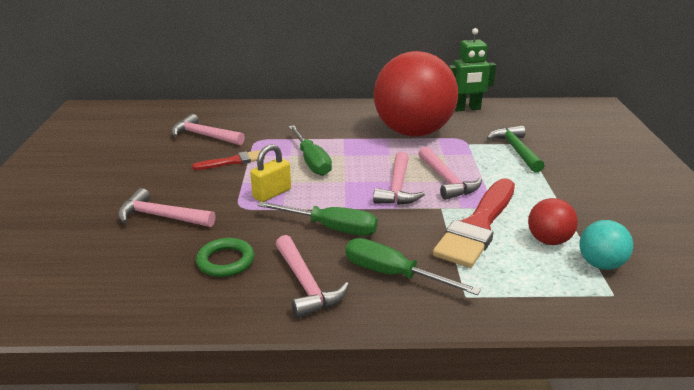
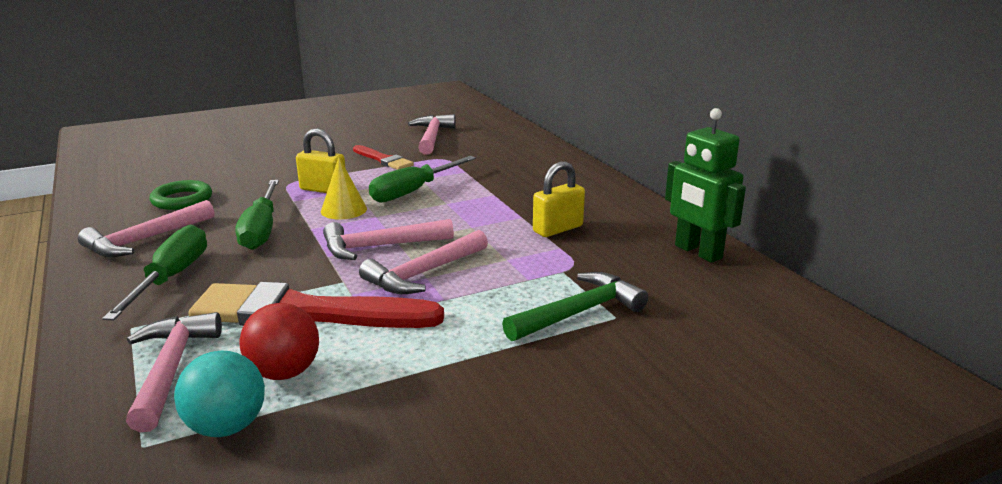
camera: 65 degrees right, 5 degrees down
pink hammer [118,188,216,227] -> pink hammer moved to [126,312,222,432]
red ball [374,51,458,137] -> yellow padlock [533,161,585,237]
none -> yellow cone [321,157,367,220]

